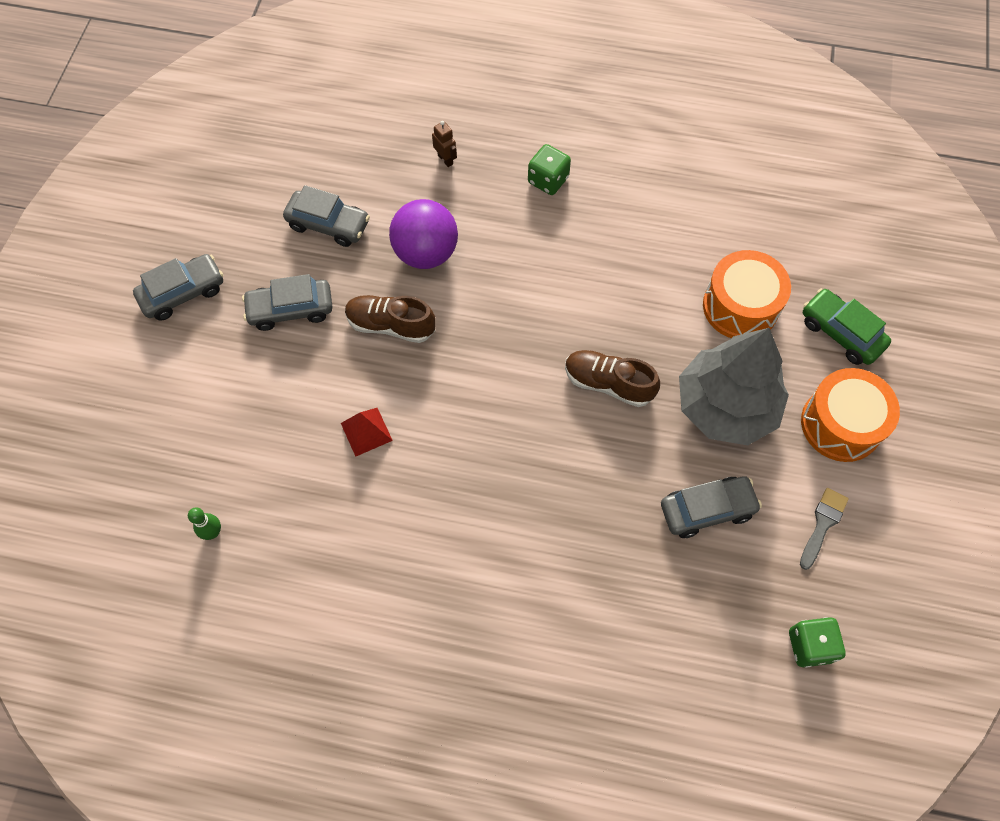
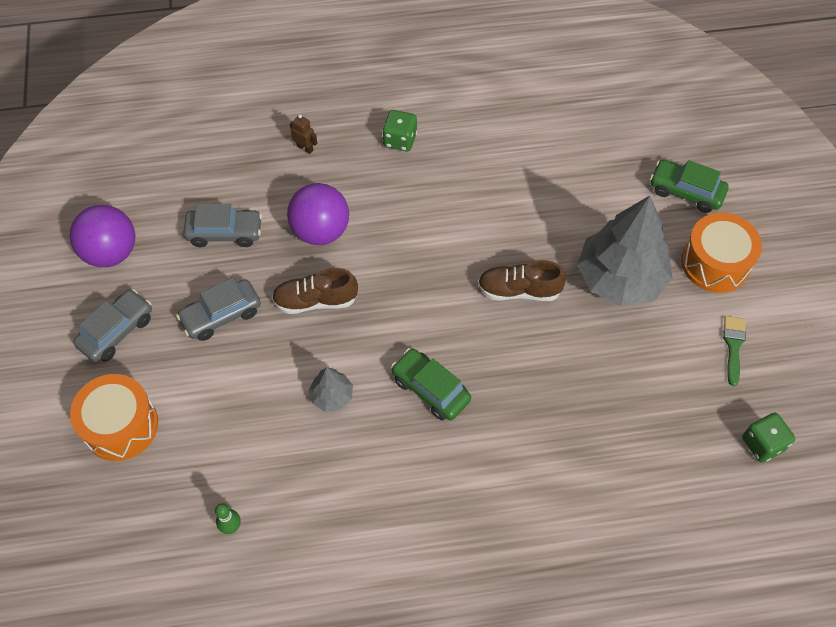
camera: 20 degrees left, 5 degrees down
red pyramid [341,408,393,457] -> grey tree [309,367,353,412]
grey car [661,476,762,538] -> none
orange drum [703,250,791,338] -> orange drum moved to [70,374,158,461]
grey brush [800,488,849,570] -> green brush [723,316,746,386]
none -> purple ball [70,205,135,267]
none -> green car [391,348,471,421]

